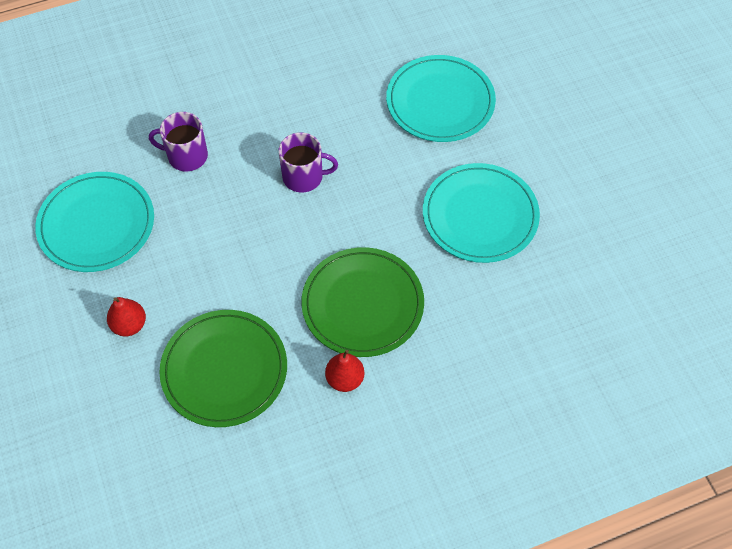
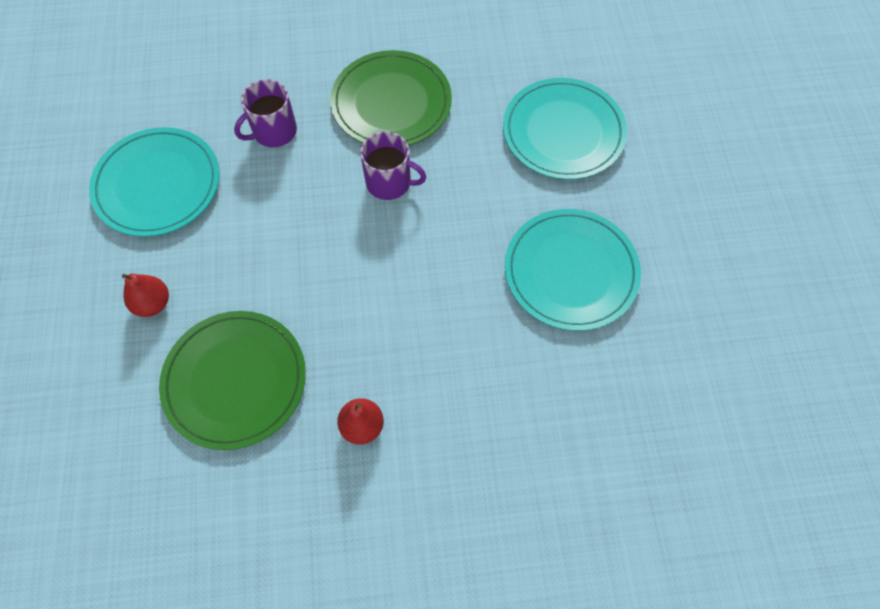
camera: 15 degrees right, 5 degrees up
purple mug [149,112,208,171] -> purple mug turned 60 degrees counterclockwise [234,79,297,147]
green plate [301,247,424,357] -> green plate moved to [330,50,452,146]

